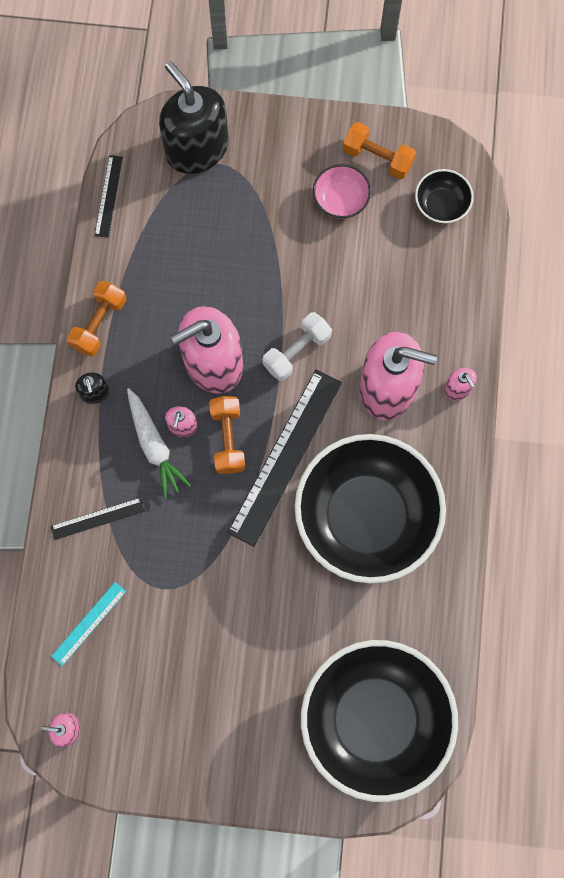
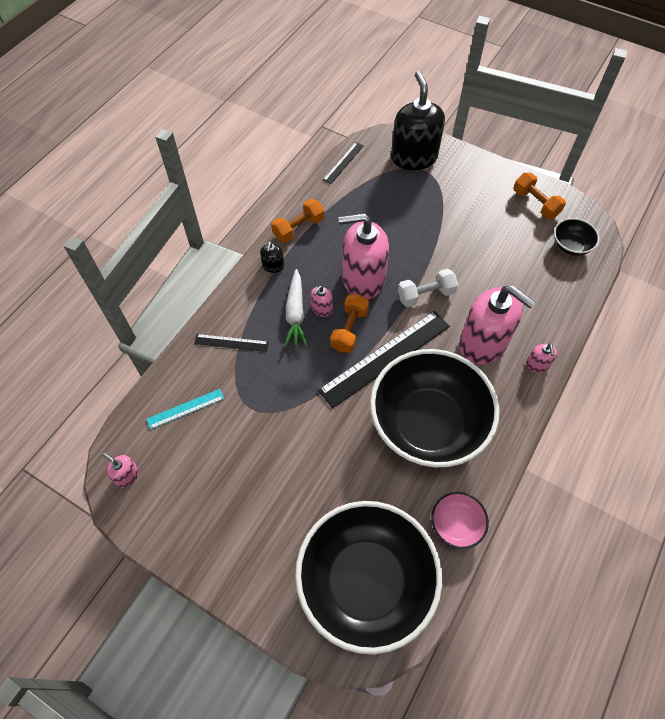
camera: 25 degrees right, 15 degrees down
pink bowl [313,164,371,219] -> pink bowl moved to [431,492,489,549]

